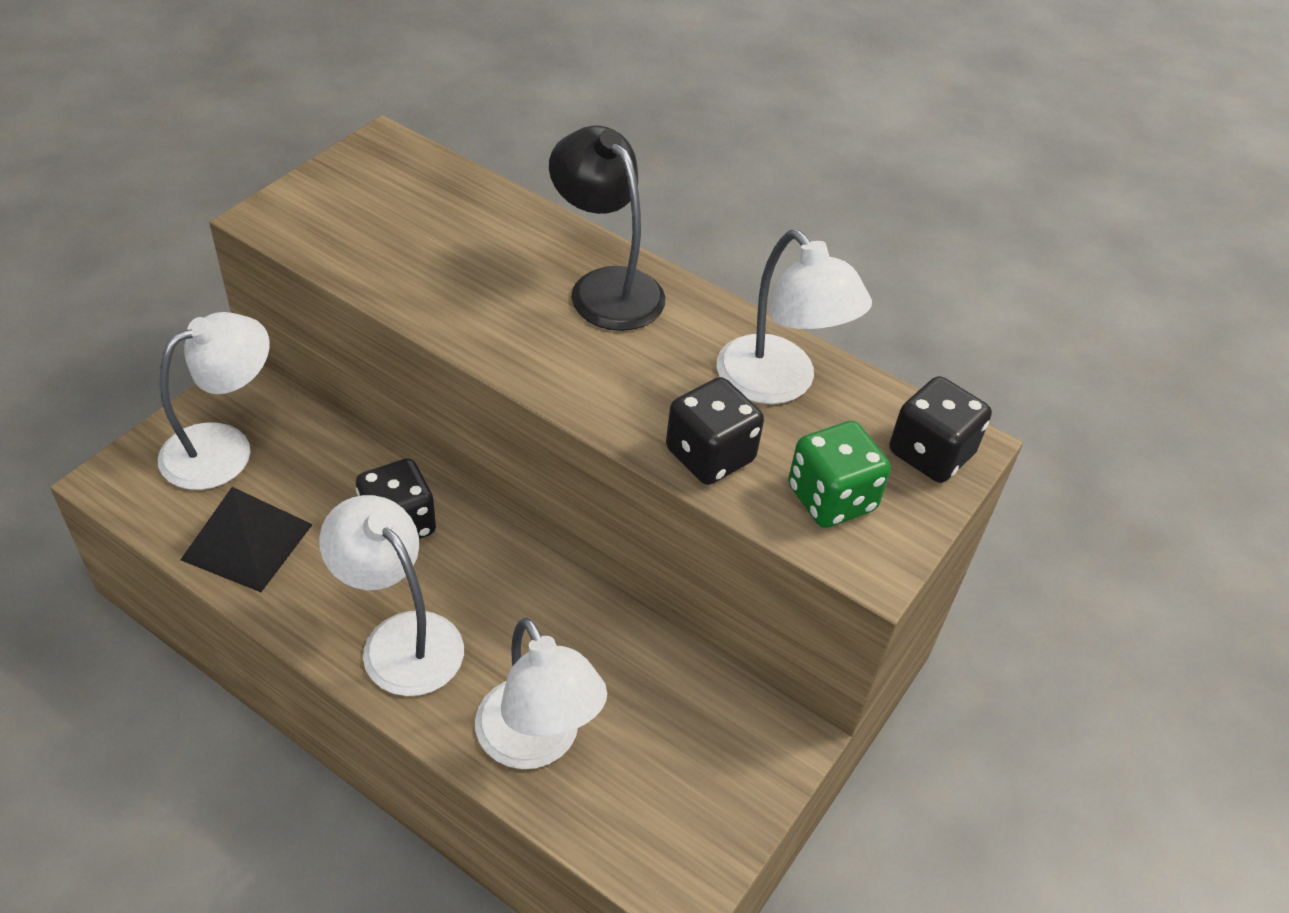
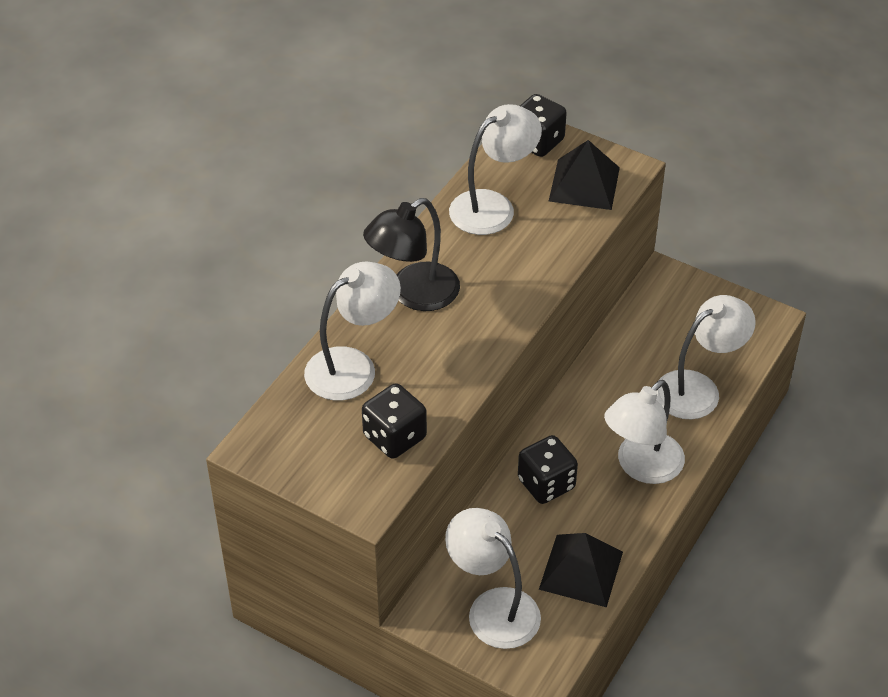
camera: 90 degrees left, 0 degrees up
black dice [666,377,764,485] -> black dice moved to [362,383,427,459]
green dice [788,421,891,528] -> black pyramid [549,140,620,210]
none -> white lamp [304,261,401,401]

